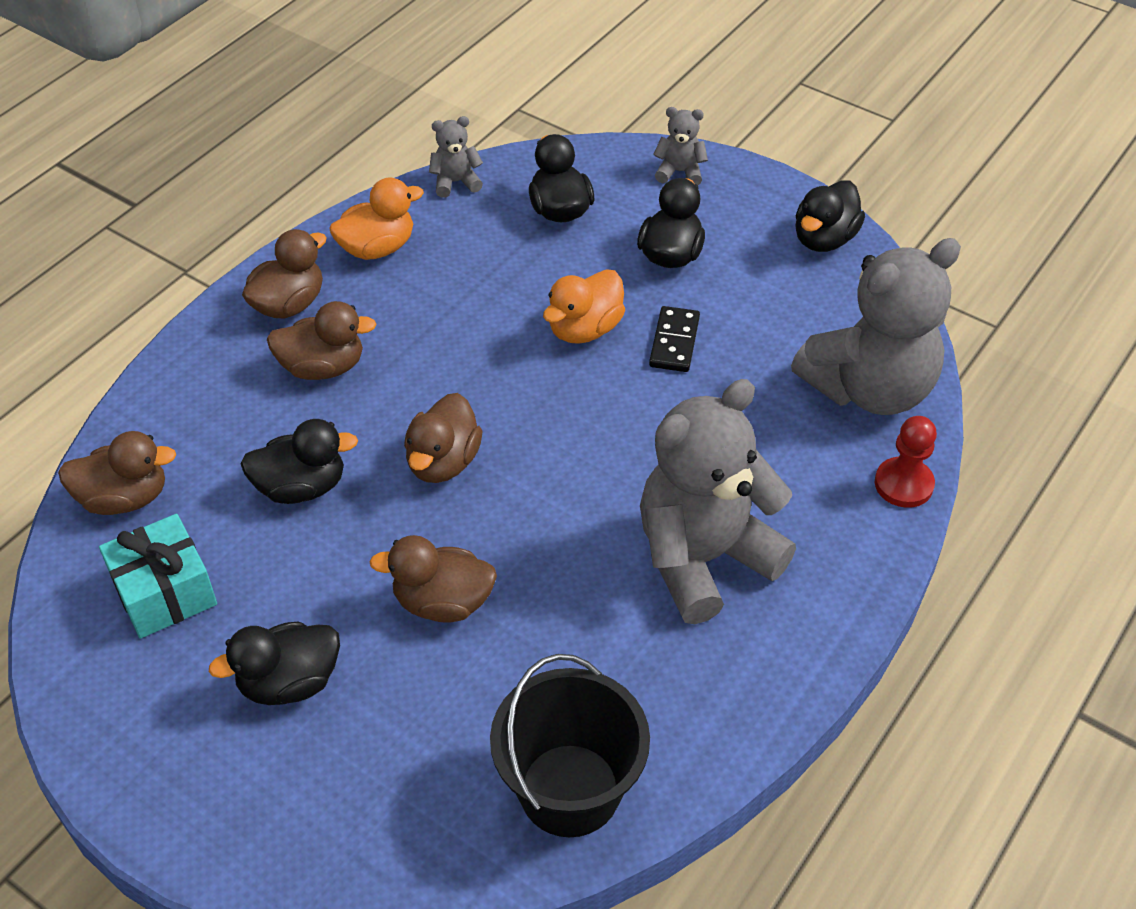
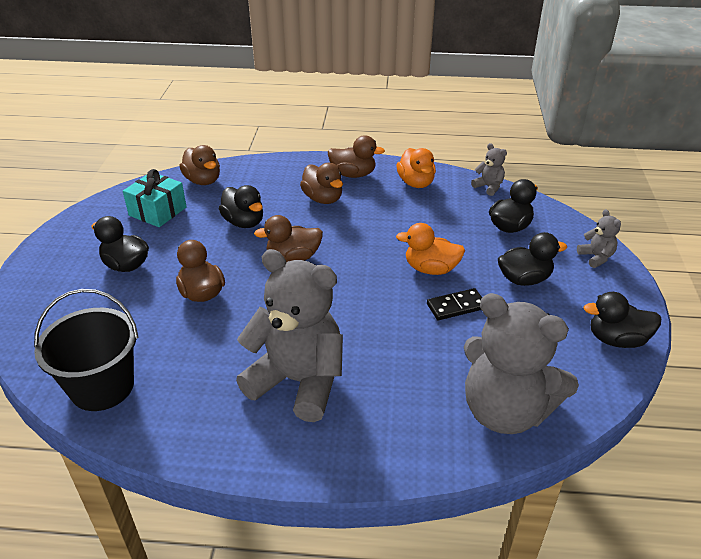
camera: 60 degrees right, 10 degrees down
orange duck [329,178,424,260] -> orange duck turned 45 degrees clockwise [396,148,436,188]
red pawn [875,416,937,508] -> none

